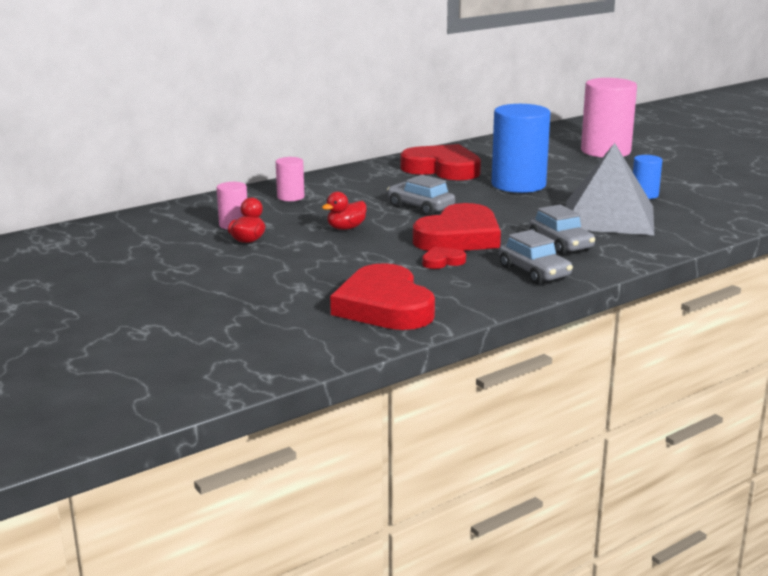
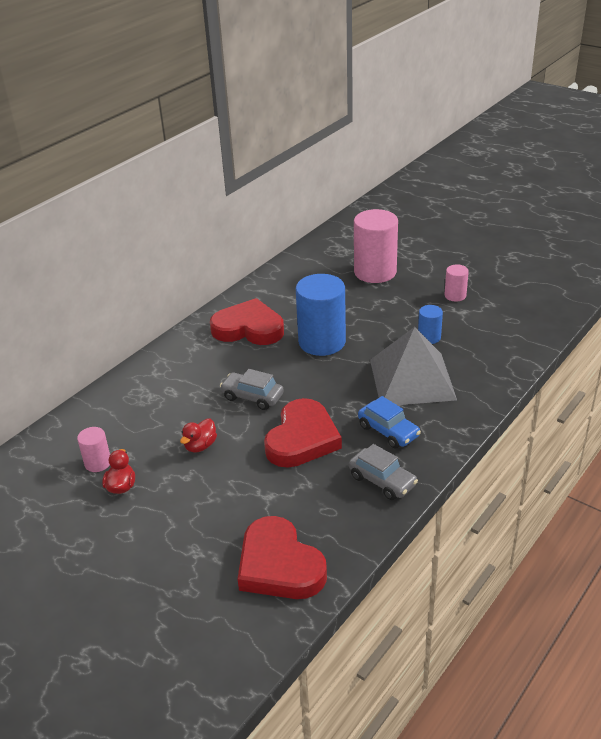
camera: 15 degrees left, 15 degrees up
pink cylinder [276,157,304,201] -> pink cylinder moved to [445,264,469,302]
red heart [422,246,466,269] -> none
grey car [529,205,595,255] -> blue car [358,396,421,448]

